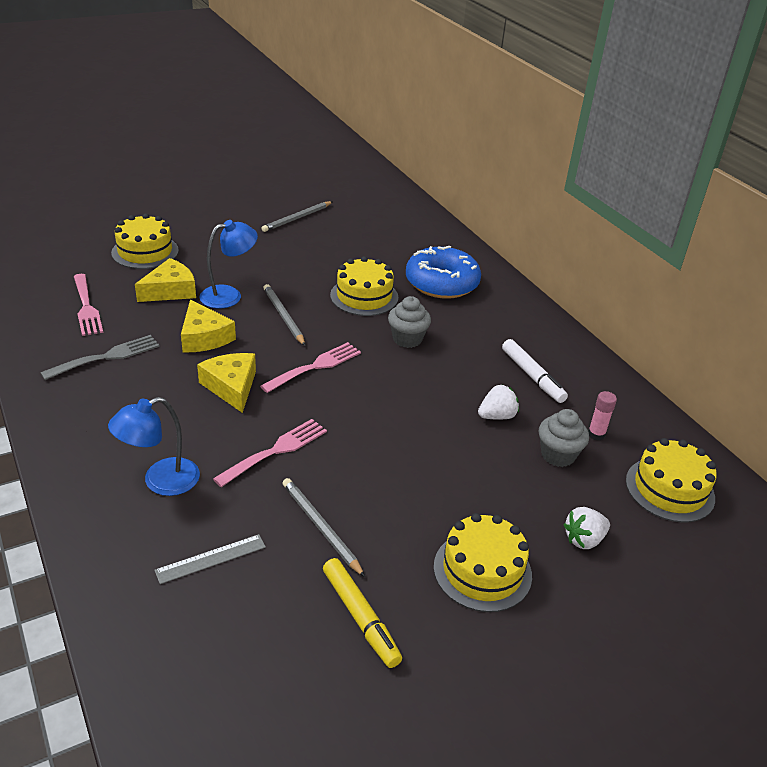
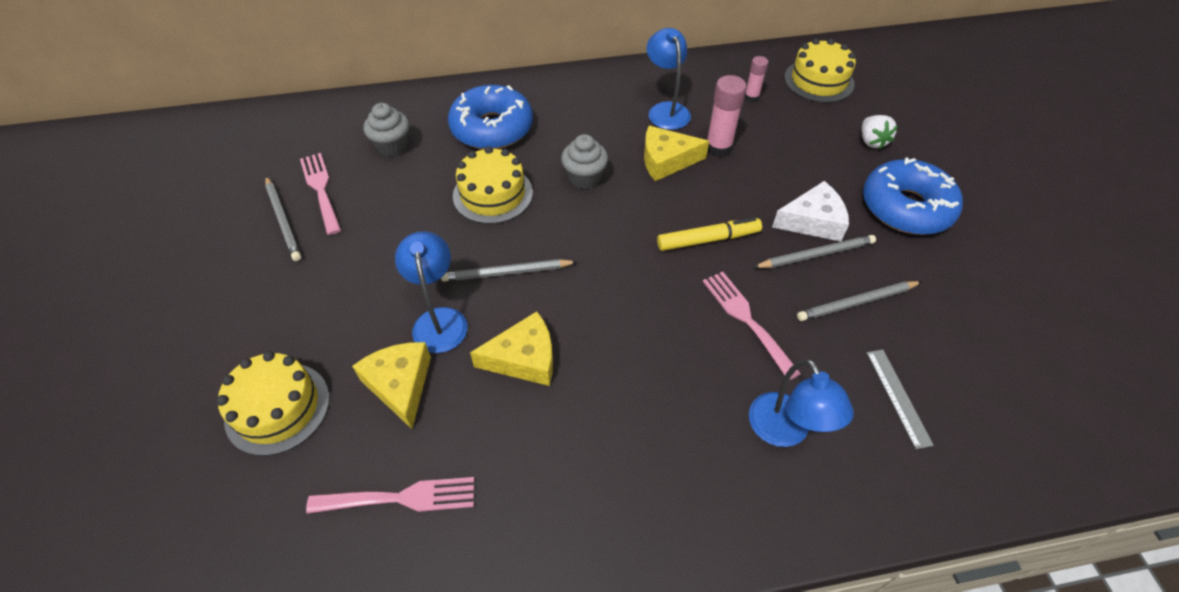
camera: 70 degrees left, 15 degrees up
grey fork [40,335,160,380] -> none
yellow cheese [197,353,256,413] -> yellow cheese moved to [644,126,709,181]
pink fork [260,342,361,393] -> pink fork moved to [300,153,341,235]
yellow marker [323,558,402,668] -> yellow marker moved to [657,217,762,251]
yellow cake [434,513,532,612] -> blue donut [863,157,963,235]
white strawberry [478,385,519,420] -> pink glue stick [707,75,747,157]
white marker [502,339,568,403] -> blue lamp [647,28,691,130]
grey cupcake [539,409,589,467] -> grey cupcake moved to [364,103,409,157]
none -> grey pencil [753,235,876,268]
none -> white cheese [772,181,849,242]

